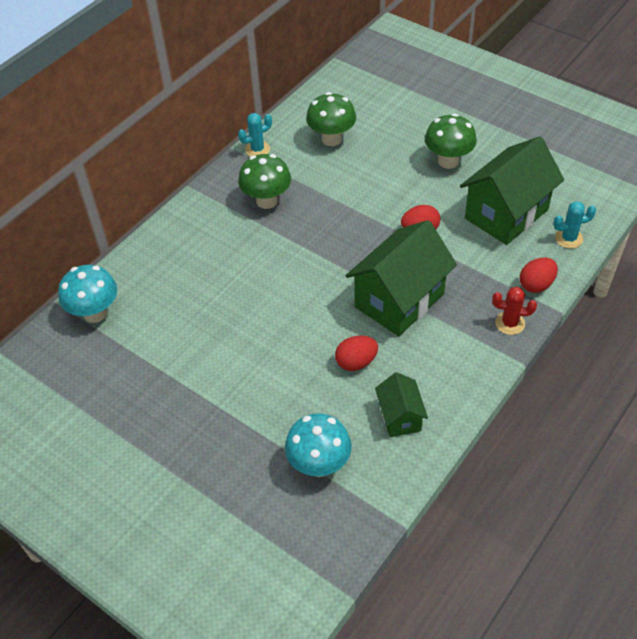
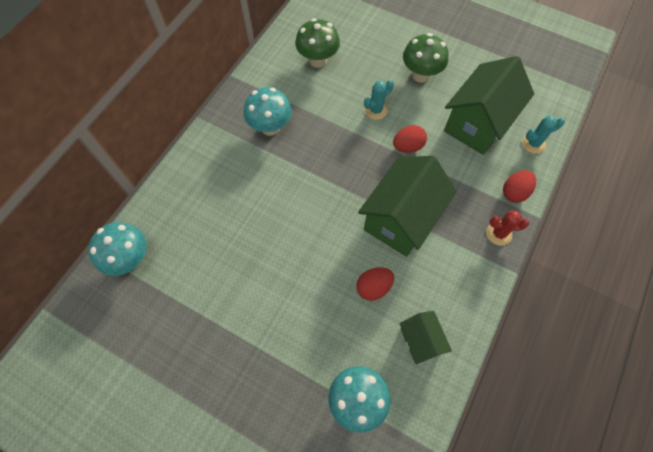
camera: 10 degrees left, 15 degrees up
turquoise cactus [238,113,272,157] -> turquoise cactus moved to [364,80,394,120]
green mushroom [238,154,291,209] -> turquoise mushroom [244,87,292,136]

